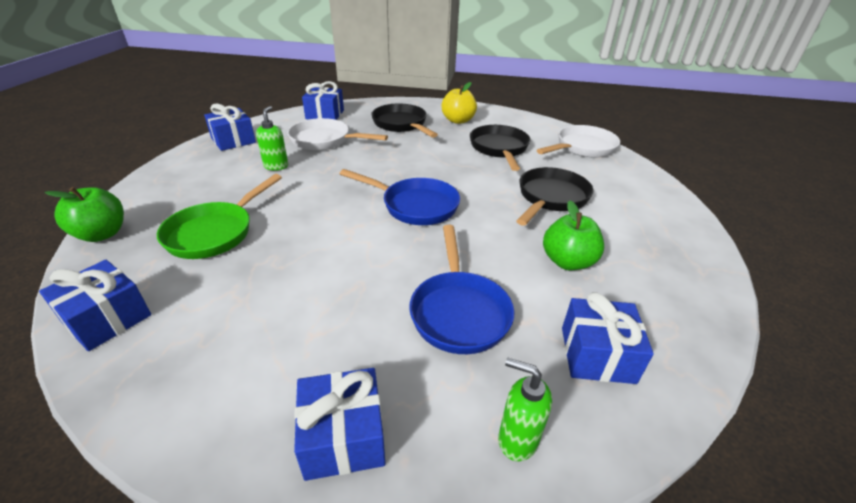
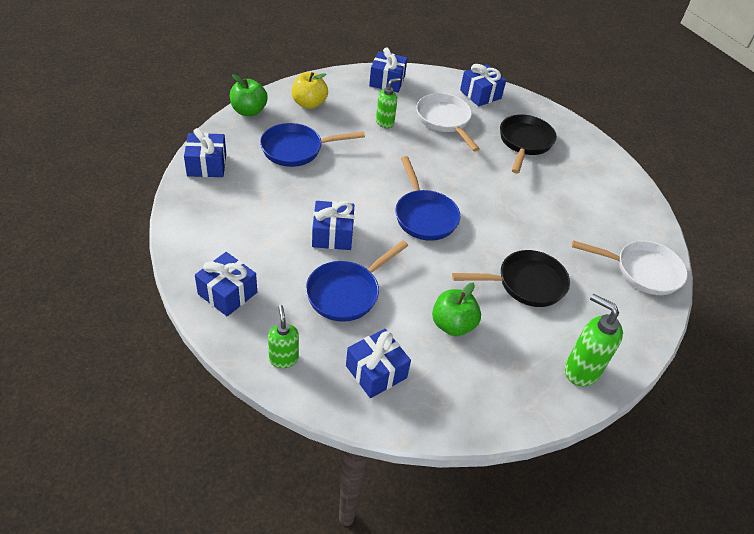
camera: 45 degrees right, 10 degrees up
green pan [157,174,282,259] -> blue pan [260,123,365,167]
yellow apple [442,82,477,124] -> yellow apple moved to [292,72,328,109]
black pan [470,125,530,171] -> none
none -> blue gift [312,201,354,250]
none -> green soap dispenser [565,293,623,386]

